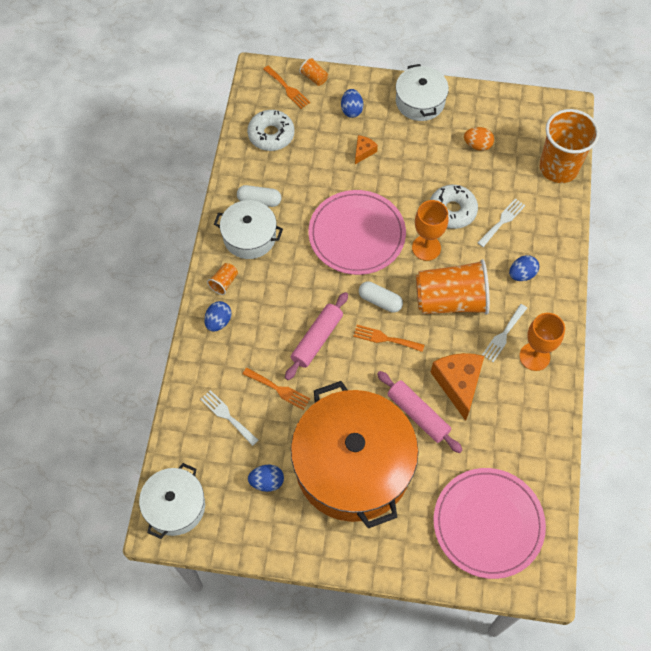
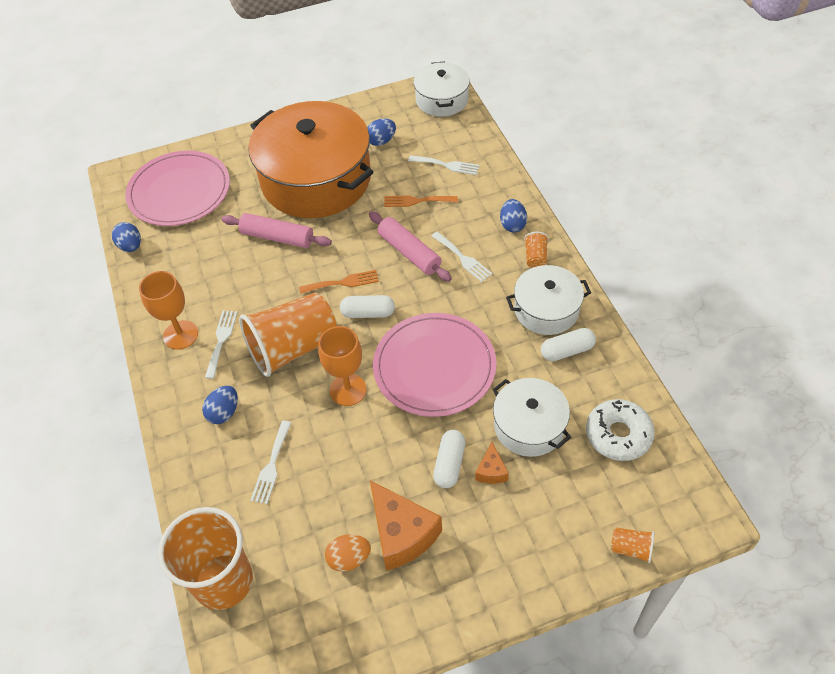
camera: 155 degrees right, 10 degrees down
orange fork [263,66,310,109] -> none
pink rolling pin [285,292,348,380] -> pink rolling pin turned 45 degrees counterclockwise [369,211,452,282]
blue egg [341,89,363,118] -> blue egg moved to [112,222,141,252]
white pot [396,64,449,121] -> white pot moved to [493,378,571,457]
white donut [430,185,478,229] -> none
orange cheese [431,353,484,421] -> orange cheese moved to [370,481,442,571]
none -> white fork [432,232,492,282]
none -> white capsule [433,430,466,488]

